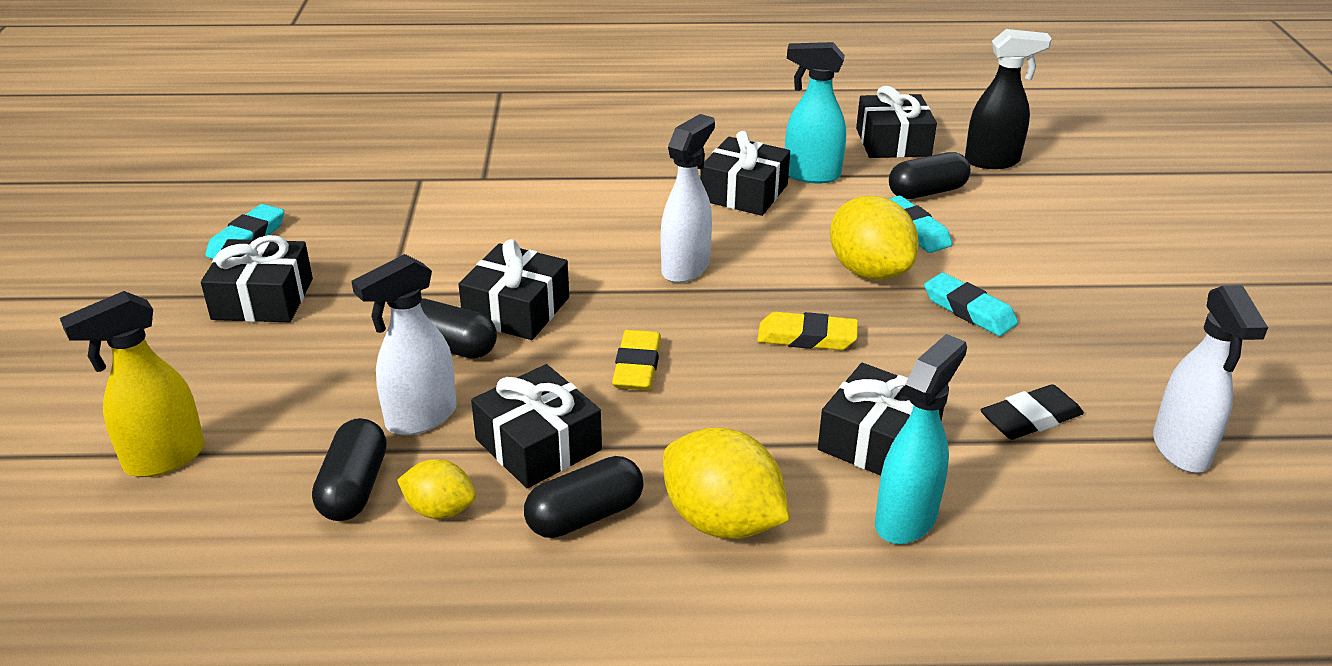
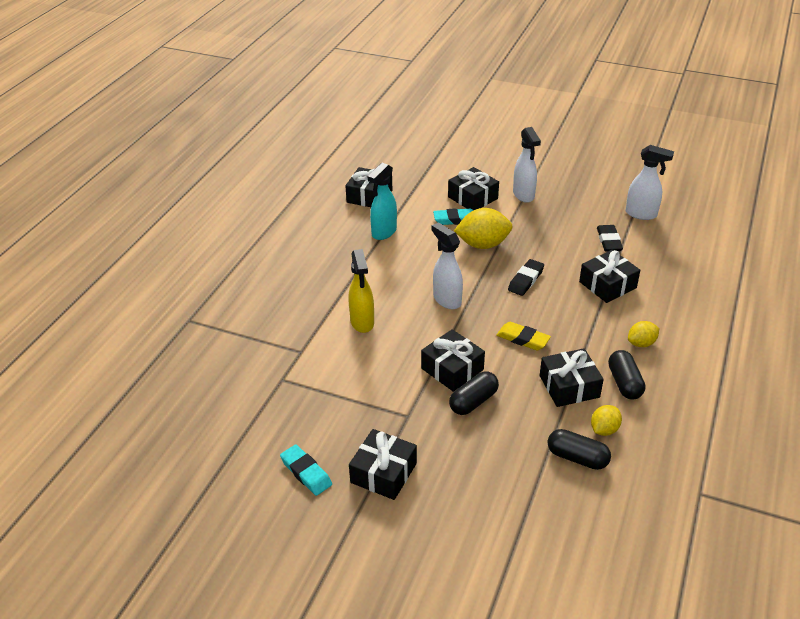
camera: 65 degrees left, 5 degrees up
yellow spray bottle [60,291,205,477] -> yellow spray bottle moved to [349,249,374,333]
white spray bottle [351,254,457,435] -> white spray bottle moved to [513,127,541,203]
yellow lemon [663,427,790,539] -> yellow lemon [628,321,659,347], size x0.56
black gift [700,131,790,216] -> black gift moved to [448,167,499,211]
yellow eraser [757,312,858,350] -> black eraser [508,259,544,296]
turquoise spray bottle [875,334,967,544] -> none
black capsule [889,152,971,199] -> none
turquoise eraser [924,273,1018,336] -> none
black spray bottle [965,29,1052,169] -> none

